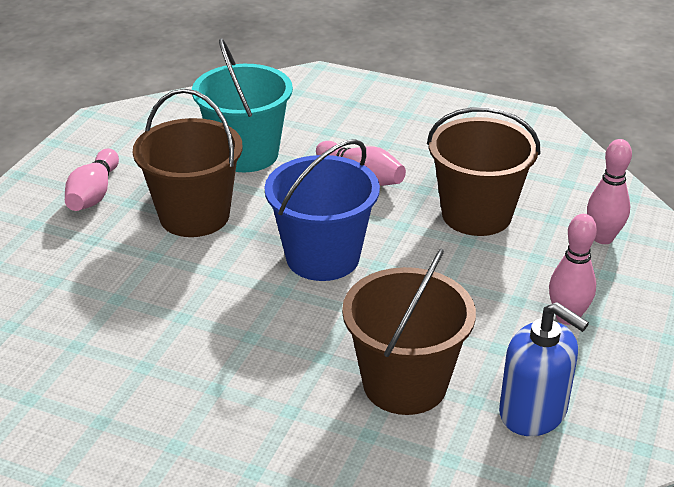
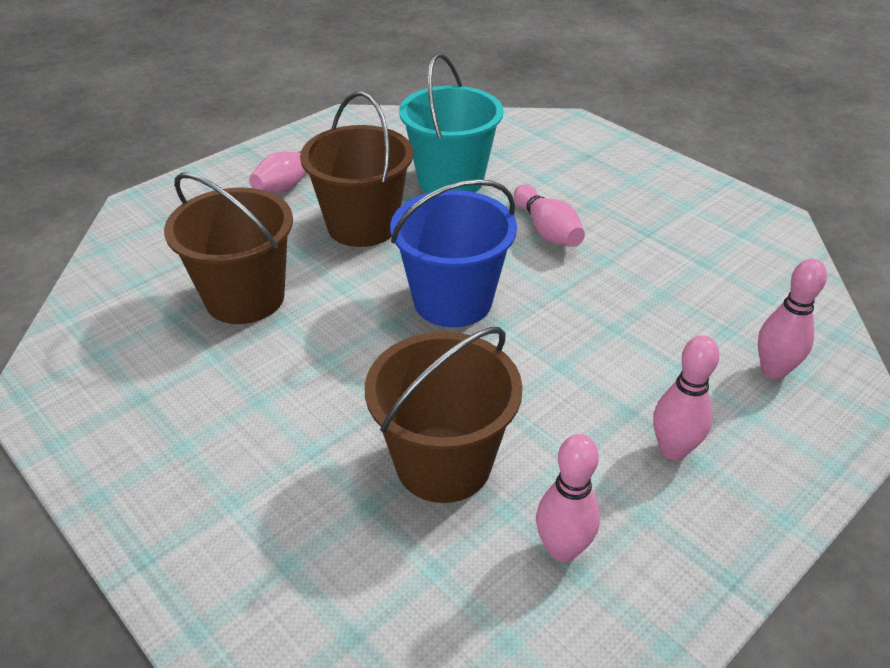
camera: 25 degrees right, 5 degrees up
brown bucket [427,107,540,236] -> brown bucket moved to [164,173,293,324]
blue soap dispenser [499,302,589,436] -> pink bowling pin [536,434,600,562]

